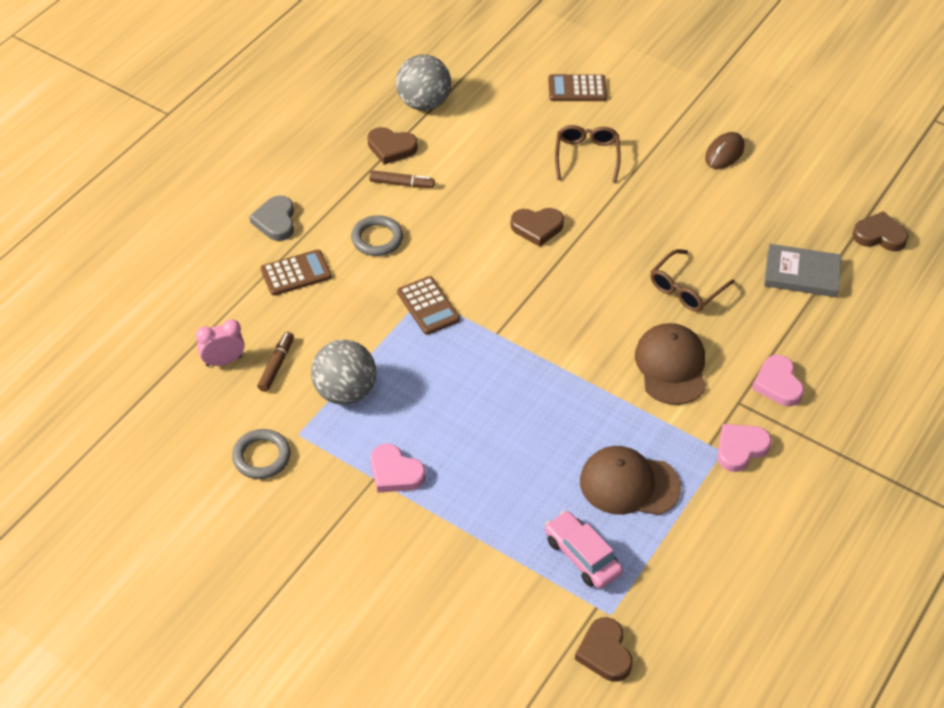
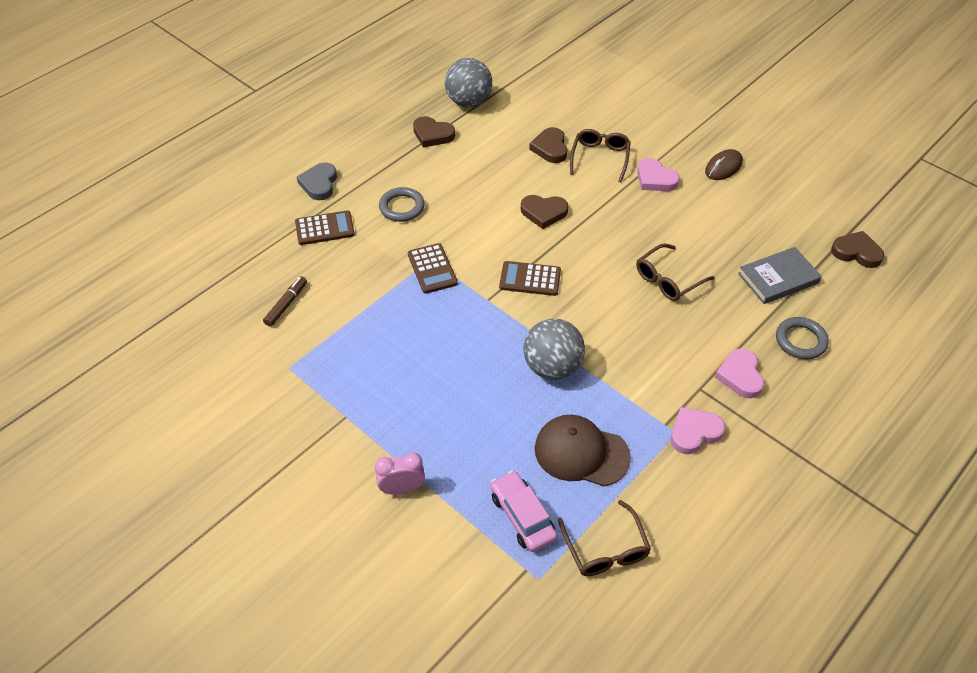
camera: 10 degrees right, 0 degrees up
pink clock [196,319,245,367] -> pink clock moved to [375,452,425,495]
grey ring [232,429,291,479] -> grey ring moved to [776,317,829,359]
grey ball [311,340,376,405] -> grey ball moved to [523,318,585,380]
brown marker [369,170,435,188] -> none
pink heart [371,444,426,492] -> pink heart moved to [637,158,680,191]
brown calculator [548,74,607,101] -> brown calculator moved to [499,261,561,296]
brown heart [575,617,633,682] -> brown heart moved to [529,127,567,163]
brown cap [635,323,706,405] -> none
grey book [764,244,841,297] -> grey book turned 45 degrees counterclockwise [738,247,822,304]
none -> brown glasses [558,500,651,576]

